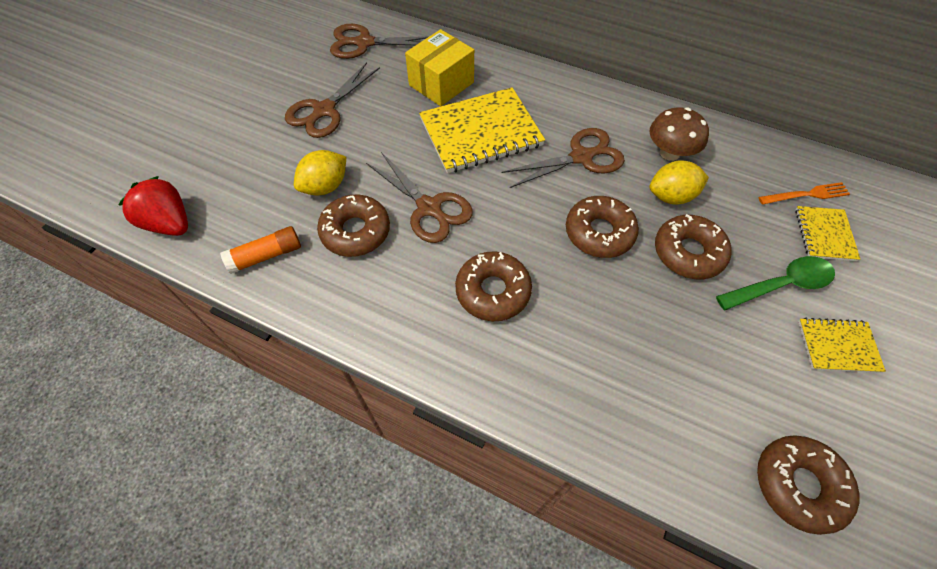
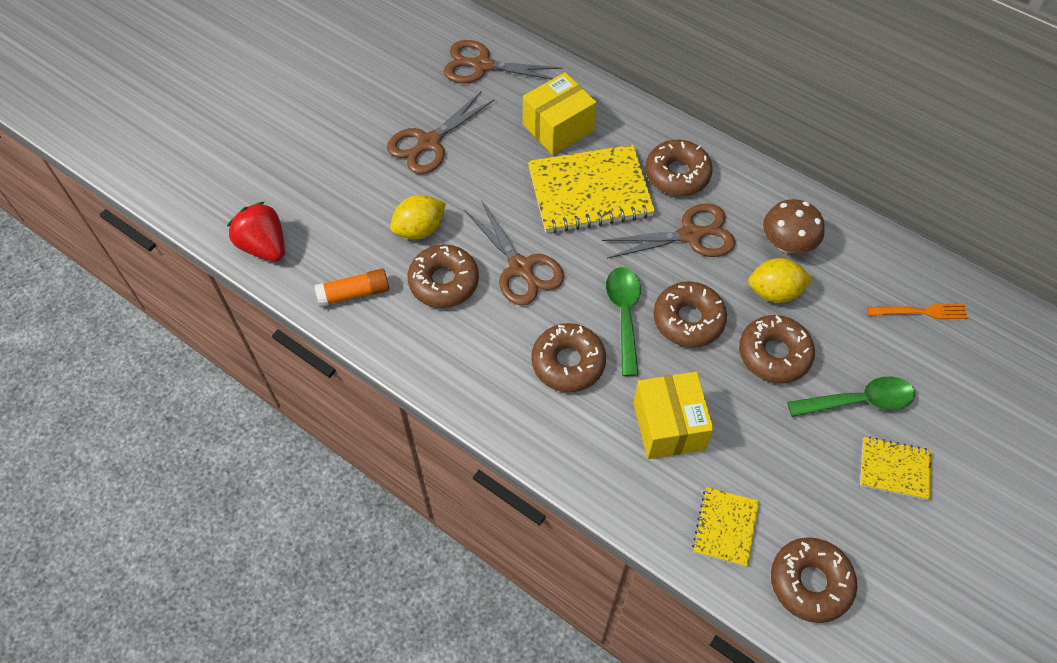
camera: 10 degrees right, 0 degrees up
yellow notebook [795,206,860,261] -> yellow notebook moved to [692,487,759,567]
none -> green spoon [606,267,641,376]
none -> yellow box [633,372,714,459]
none -> brown donut [645,139,713,196]

